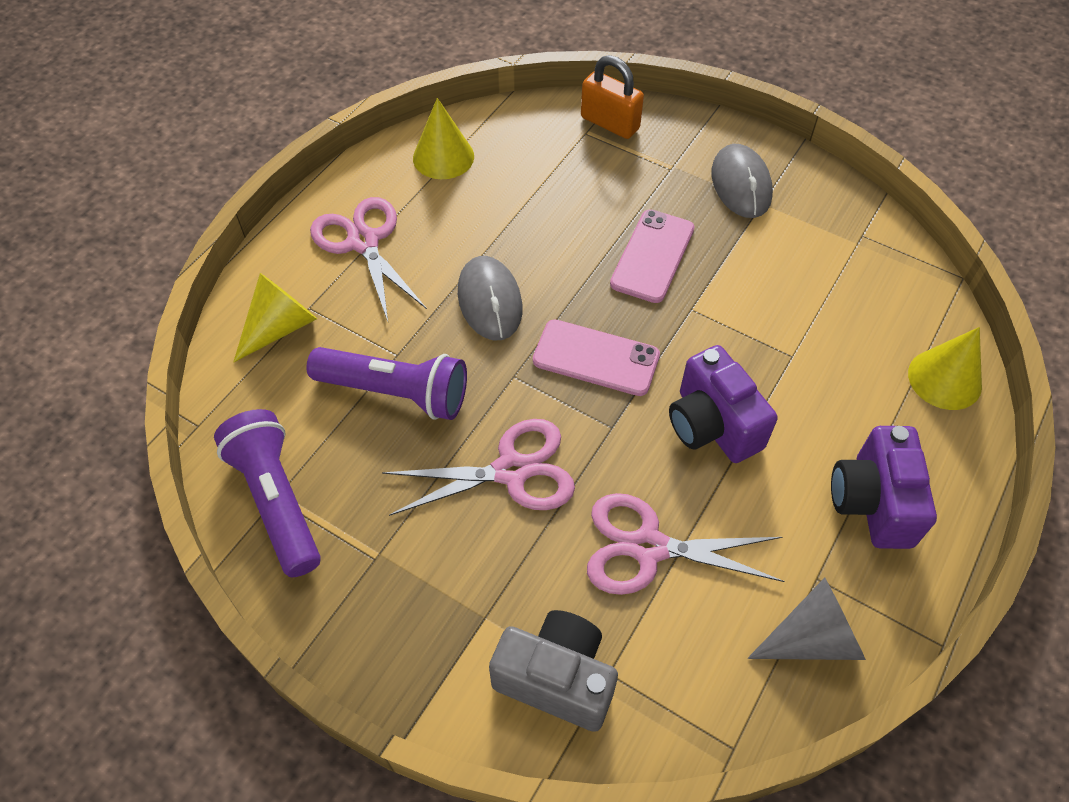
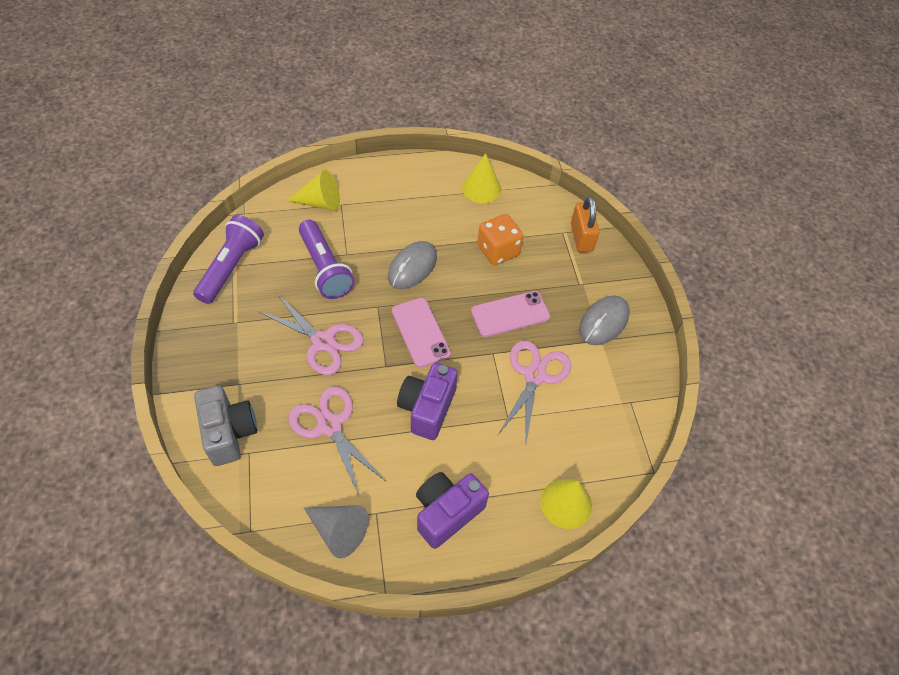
camera: 45 degrees right, 0 degrees up
pink scissors [310,197,427,321] -> pink scissors moved to [498,340,571,443]
none -> orange dice [477,214,523,265]

